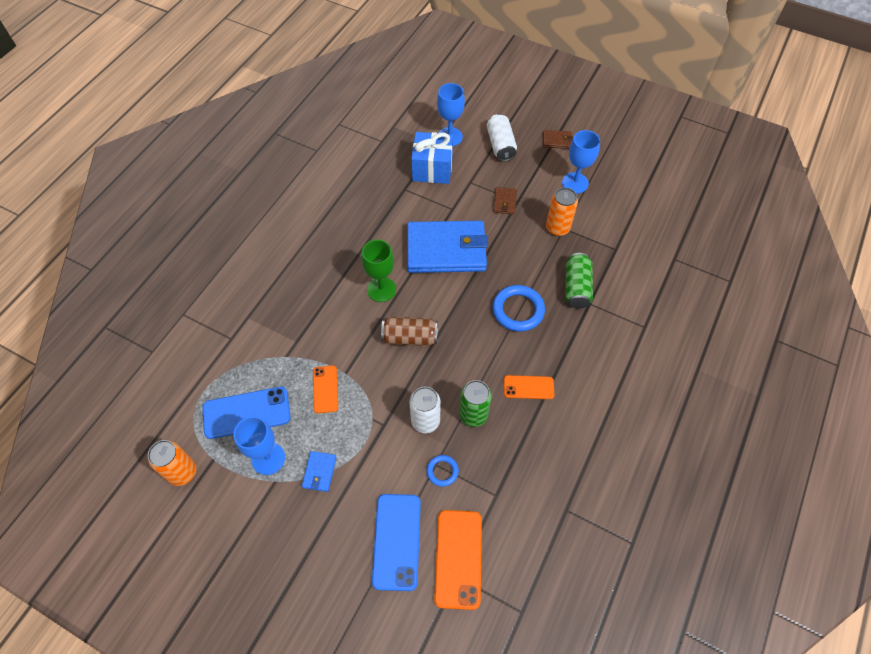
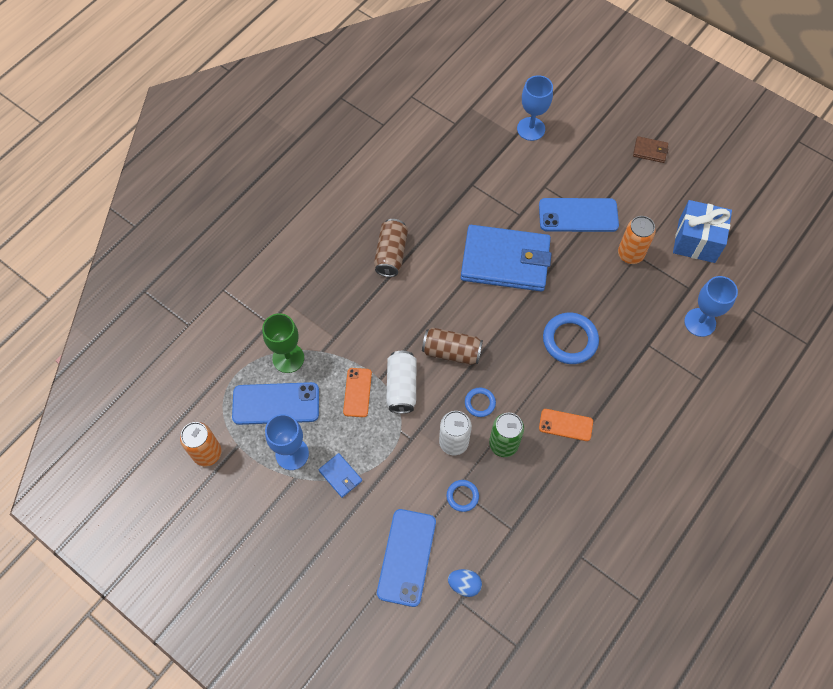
camera: 10 degrees right, 5 degrees up
blue wallet [302,451,337,492] -> blue wallet turned 60 degrees counterclockwise [319,453,362,498]
green goblet [362,240,396,302] -> green goblet moved to [262,313,304,373]
blue gift [411,132,453,184] -> blue gift moved to [673,200,732,263]
orange phone [434,510,482,610] -> blue egg [448,569,482,597]
white can [487,114,517,161] -> white can moved to [386,351,417,414]
brown wallet [493,187,517,214] -> blue phone [539,198,619,232]
blue goblet [562,130,600,194] -> blue goblet moved to [684,276,738,337]
green can [565,253,593,309] -> none
none -> brown can [374,219,408,277]
none -> blue ring [465,388,496,417]

